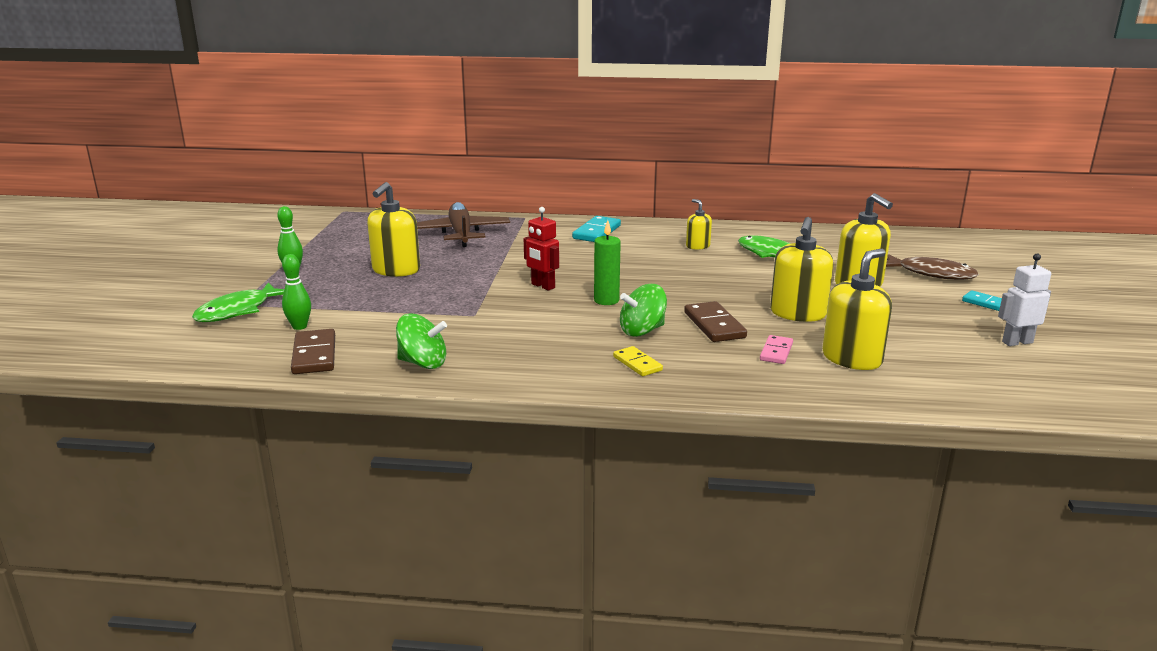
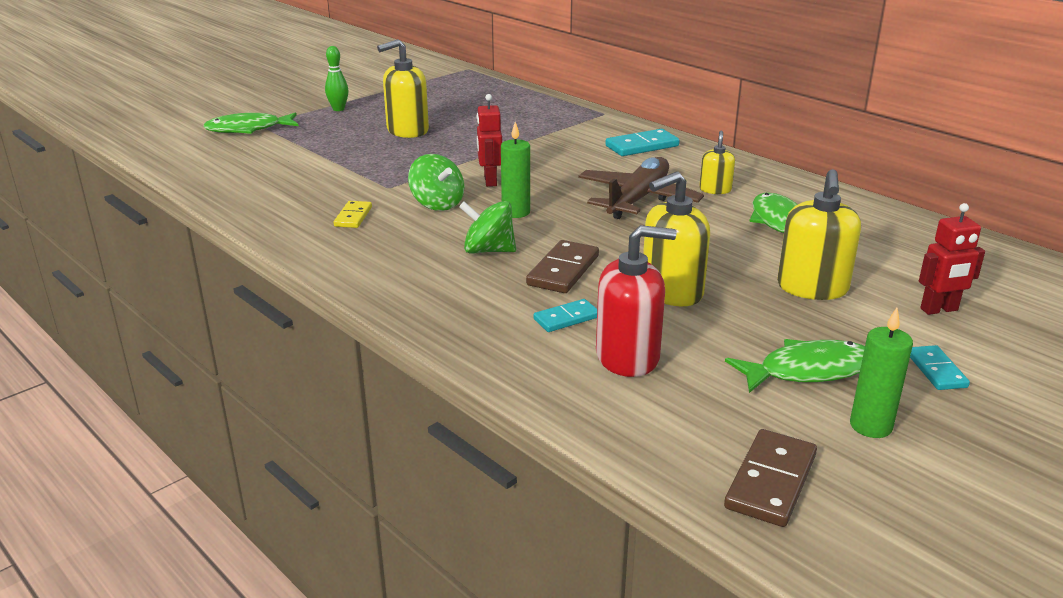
camera: 40 degrees right, 5 degrees up
green bowling pin [282,254,311,330] -> none
brown domino [291,329,335,374] -> brown domino moved to [724,429,817,527]
green spinning top [396,314,447,369] -> green spinning top moved to [408,154,465,211]
brown plane [417,202,510,247] -> brown plane moved to [578,157,704,219]
yellow domino [613,346,663,376] -> yellow domino moved to [334,201,372,228]
pink domino [760,335,793,364] -> turquoise domino [533,299,597,332]
yellow soap dispenser [822,249,892,370] -> red soap dispenser [596,225,677,377]
brown fish [886,254,979,280] -> red robot [919,203,985,315]
white robot [998,253,1051,346] -> green candle [850,308,913,438]
none -> green fish [725,339,865,393]

